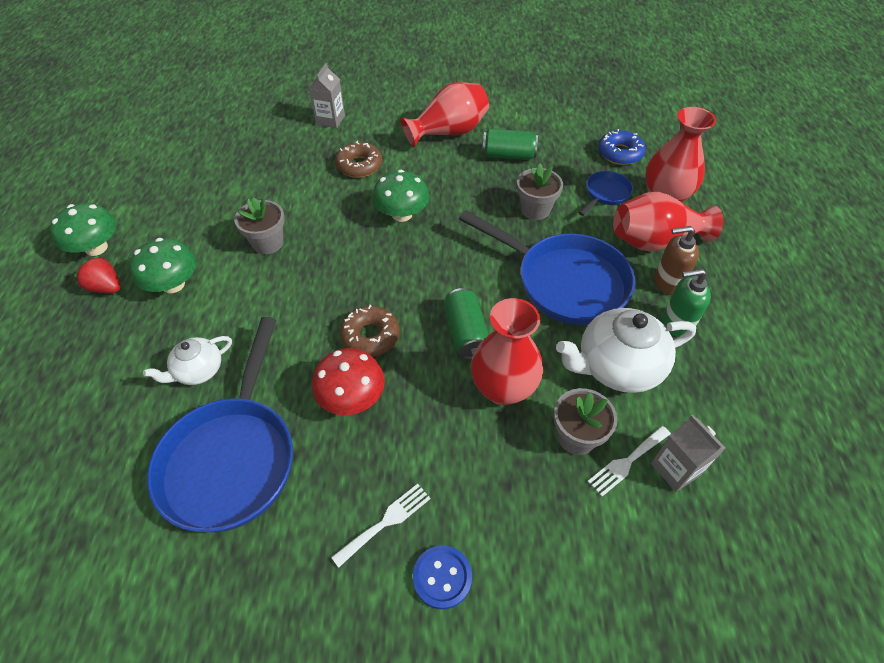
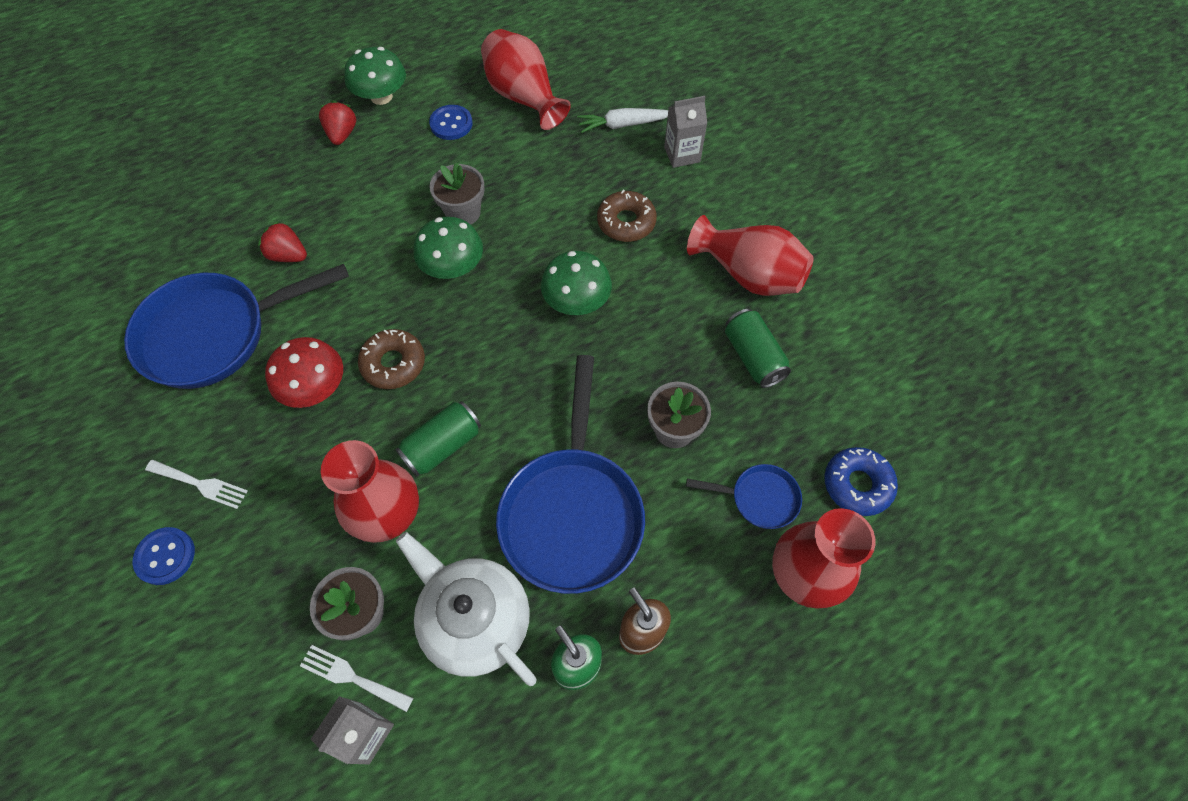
camera: 60 degrees right, 10 degrees up
green mushroom [129,238,196,293] -> green mushroom moved to [414,217,483,279]
white teapot [143,336,232,385] -> red strawberry [258,221,307,262]
red vase [613,192,723,252] -> red vase moved to [481,29,571,130]
none -> blue button [429,105,473,140]
none -> white carrot [577,108,668,133]

